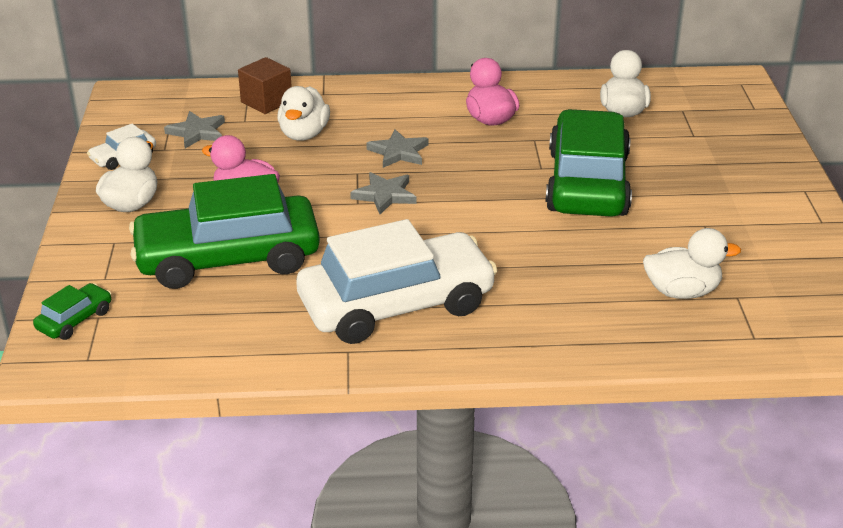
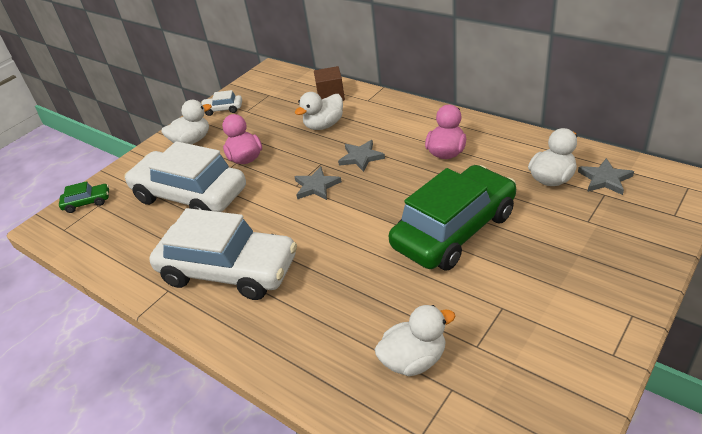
camera: 45 degrees right, 5 degrees up
green car [129,174,320,289] -> white car [124,141,246,212]
grey star [164,111,225,148] -> grey star moved to [578,158,634,195]
white duck [643,228,741,299] -> white duck turned 60 degrees counterclockwise [375,305,456,376]

